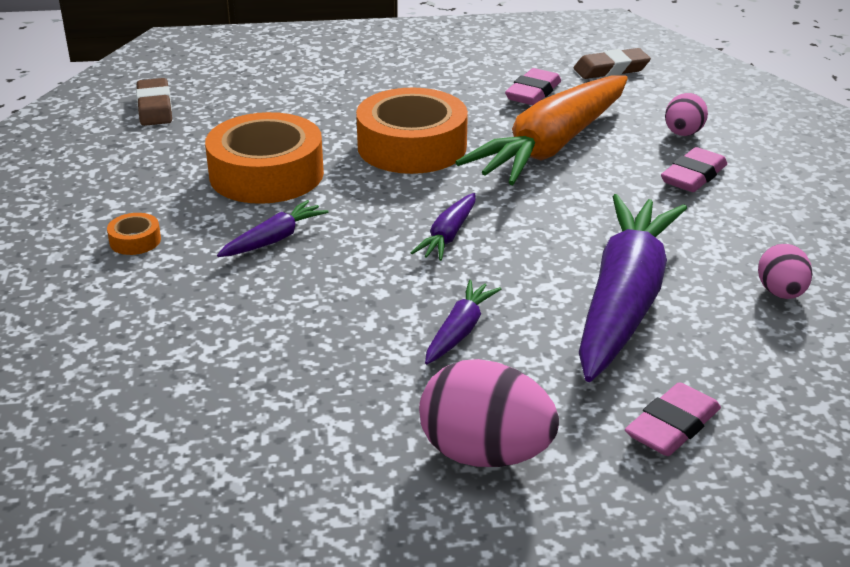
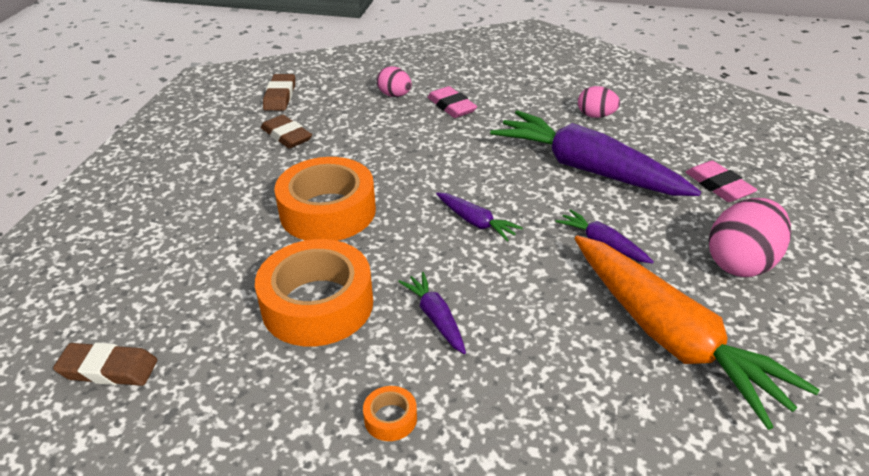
camera: 70 degrees left, 5 degrees up
orange carrot [455,75,628,185] -> orange carrot moved to [575,235,820,430]
pink eraser [505,68,561,105] -> brown eraser [261,115,312,149]

